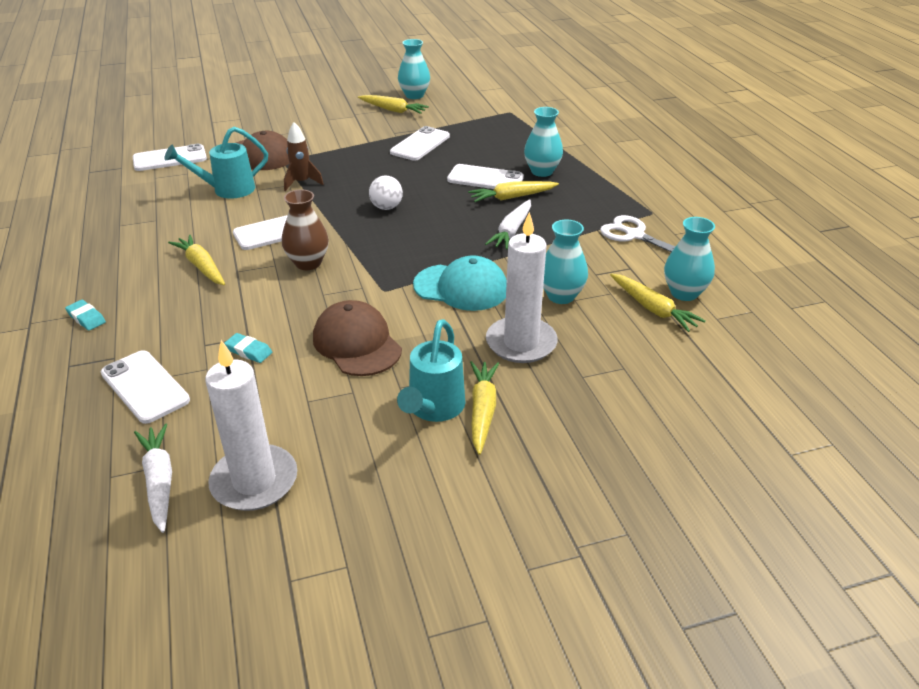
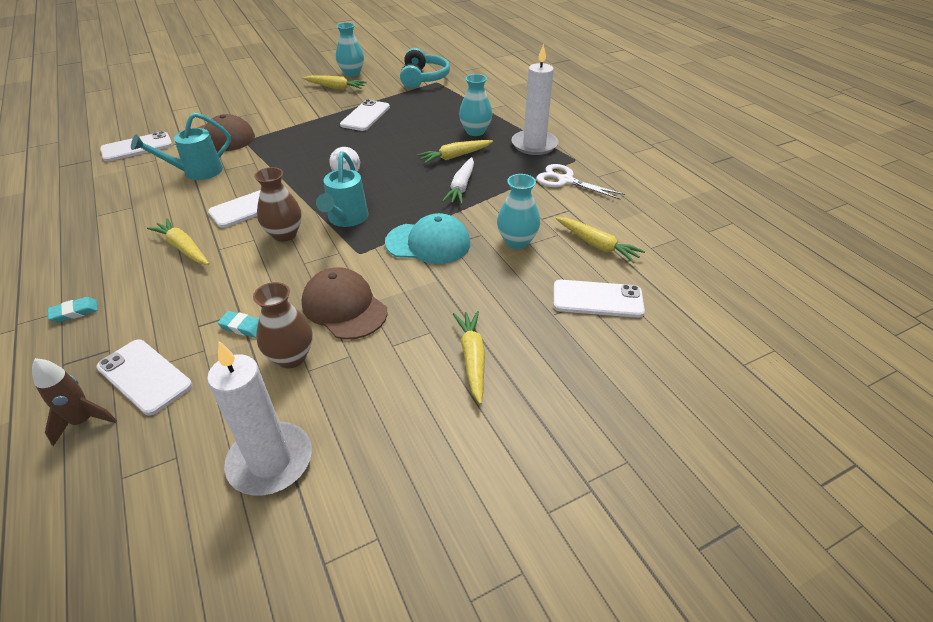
camera: 10 degrees left, 5 degrees up
turquoise eraser [65,300,106,330] -> turquoise eraser turned 60 degrees counterclockwise [48,297,98,322]
white carrot [134,423,172,533] -> none
brown rocket [284,122,324,191] -> brown rocket moved to [32,358,117,446]
turquoise watering can [397,319,465,422] -> turquoise watering can moved to [316,151,369,227]
white phone [447,164,524,189] -> white phone moved to [553,280,645,318]
white candle [486,212,558,363] -> white candle moved to [511,44,558,155]
turquoise vase [664,217,715,301] -> none
none -> brown vase [253,282,313,368]
none -> turquoise headphones [400,48,450,89]

